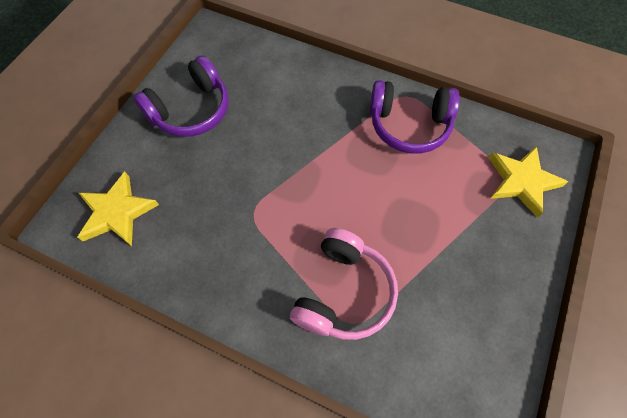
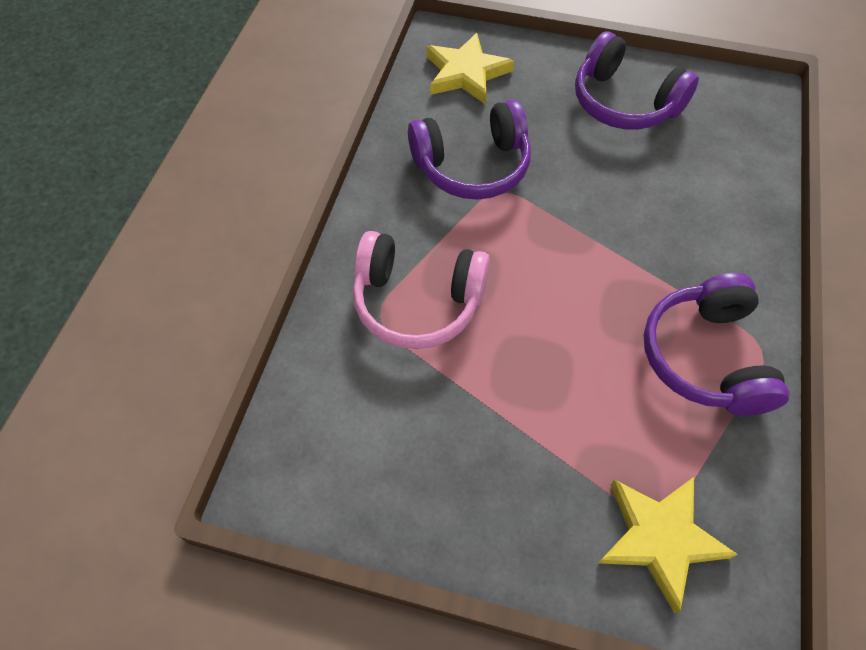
camera: 80 degrees right, 5 degrees down
none -> purple headphones [408,100,531,200]

